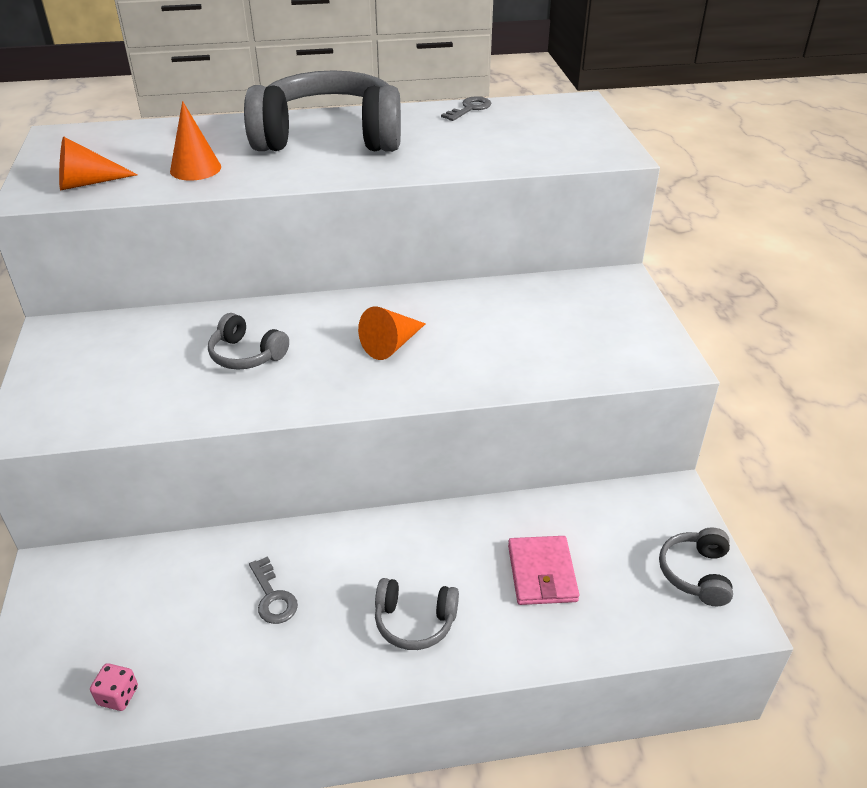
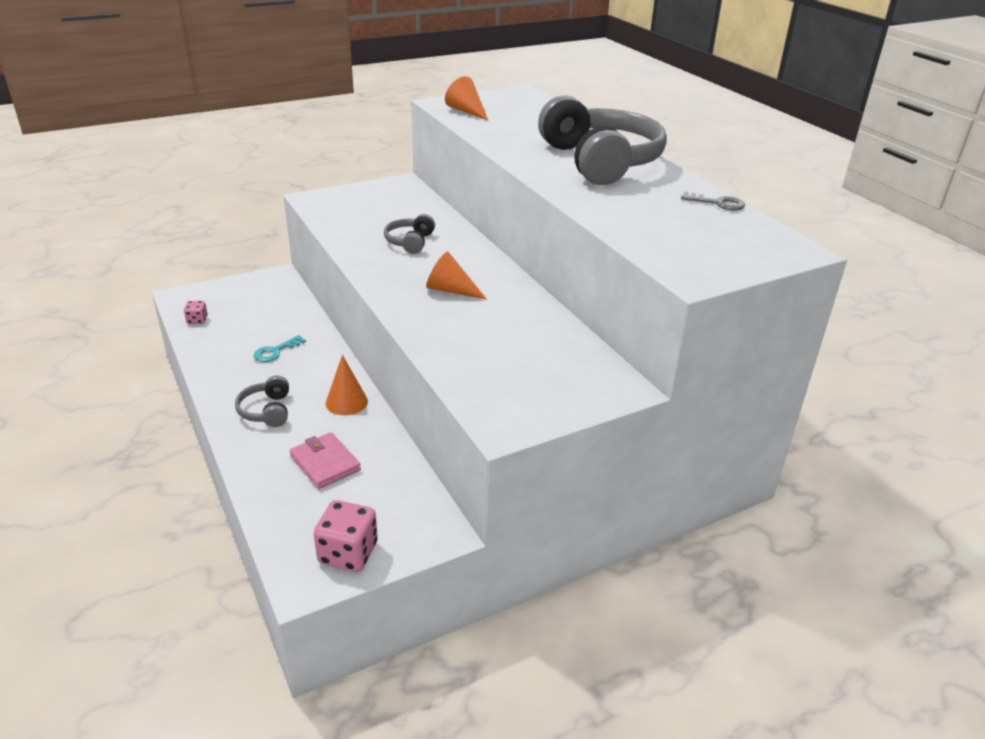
camera: 70 degrees right, 5 degrees down
orange cone [170,101,221,181] -> orange cone moved to [326,355,368,415]
grey key [249,556,298,624] -> turquoise key [254,335,306,362]
pink wallet [508,536,579,605] -> pink wallet turned 75 degrees clockwise [290,432,361,489]
grey headphones [659,527,733,606] -> pink dice [314,500,378,572]

